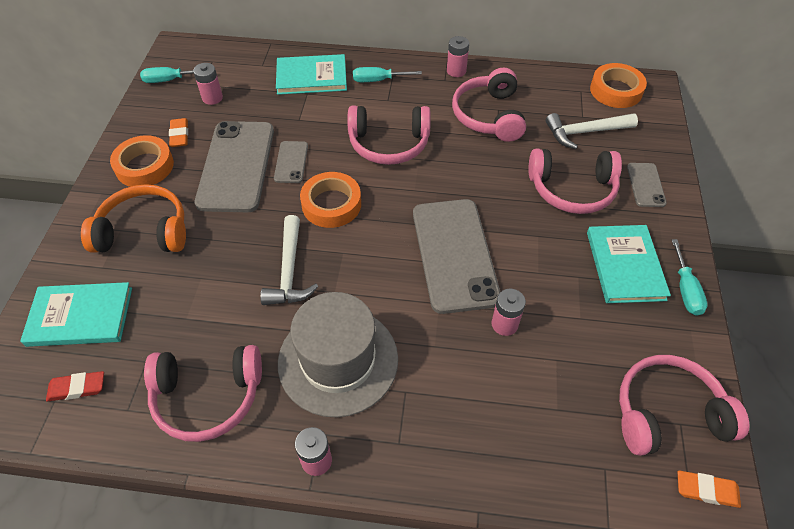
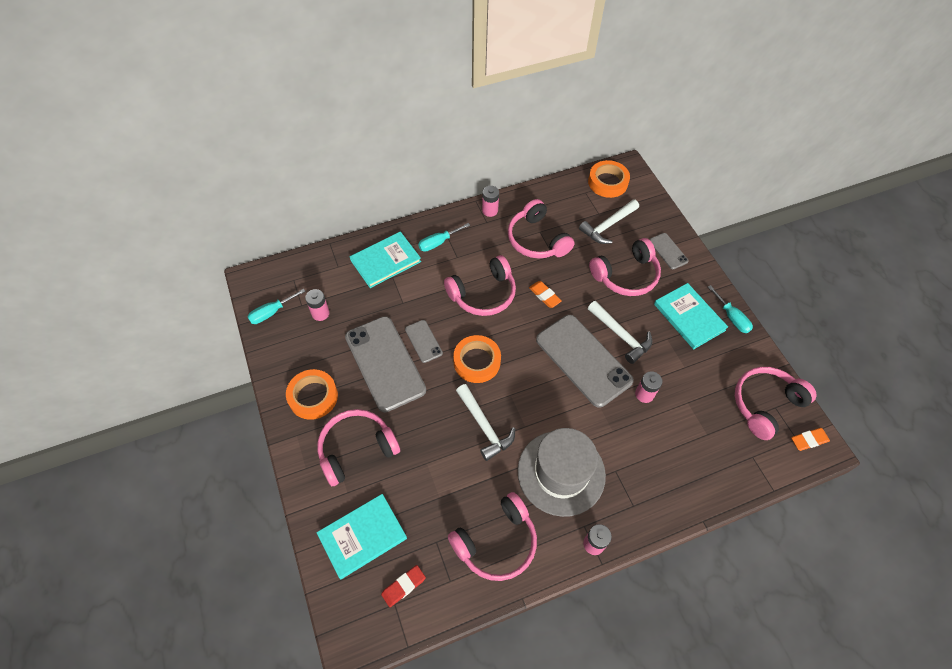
camera: 30 degrees left, 5 degrees up
orange headphones [81,184,186,253] -> pink headphones [317,409,400,486]
orange eraser [169,118,188,147] -> orange eraser moved to [529,281,562,308]
none -> white hammer [588,301,652,364]

